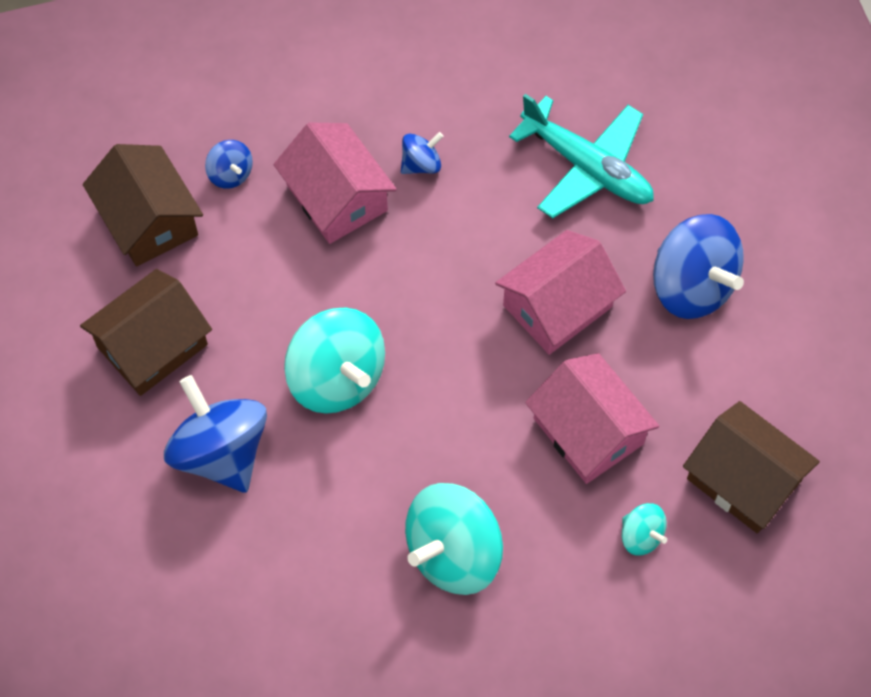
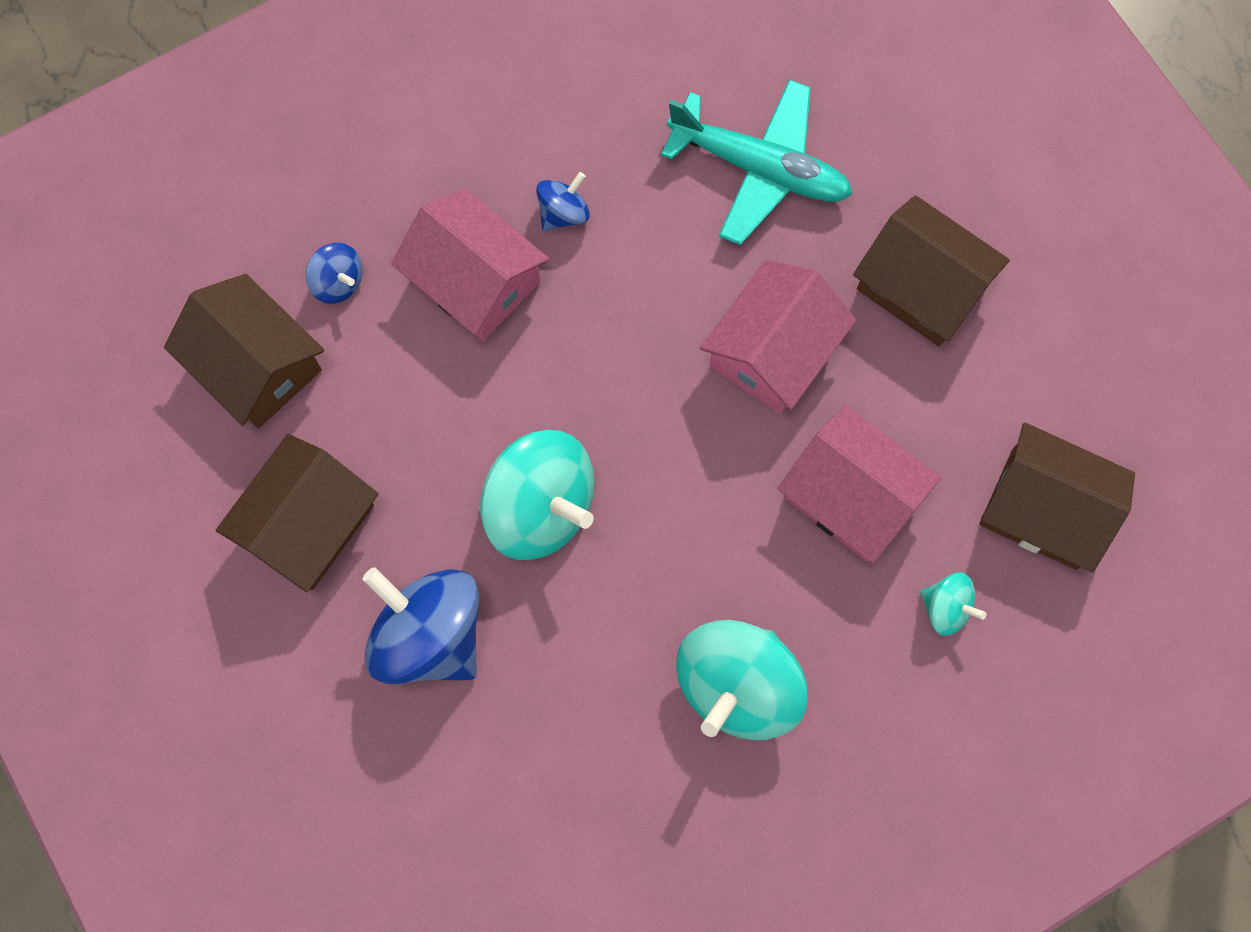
camera: 15 degrees left, 10 degrees up
blue spinning top [653,214,744,319] -> brown house [853,195,1010,347]

